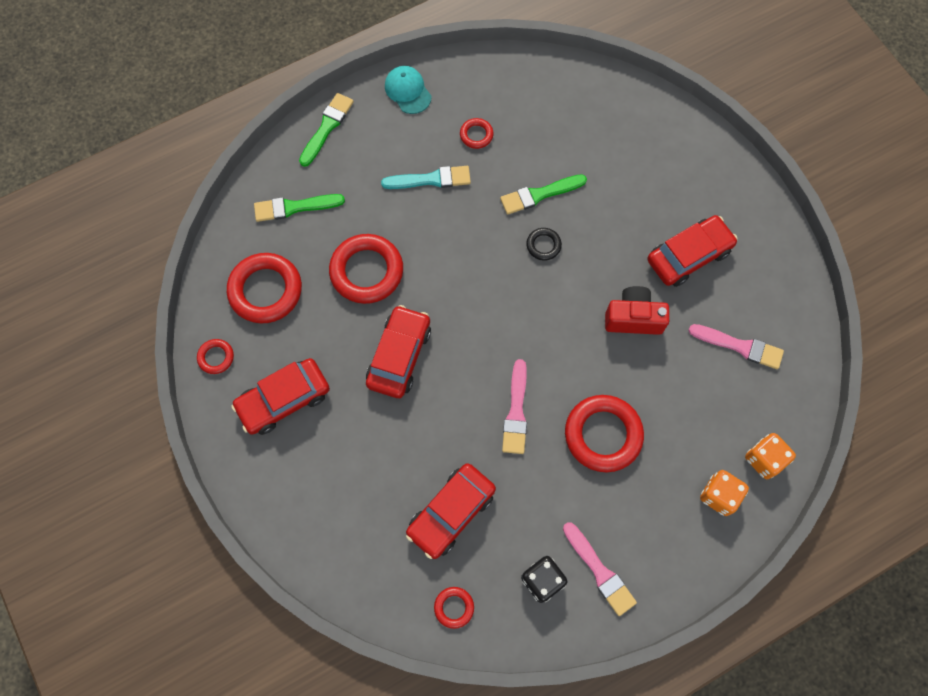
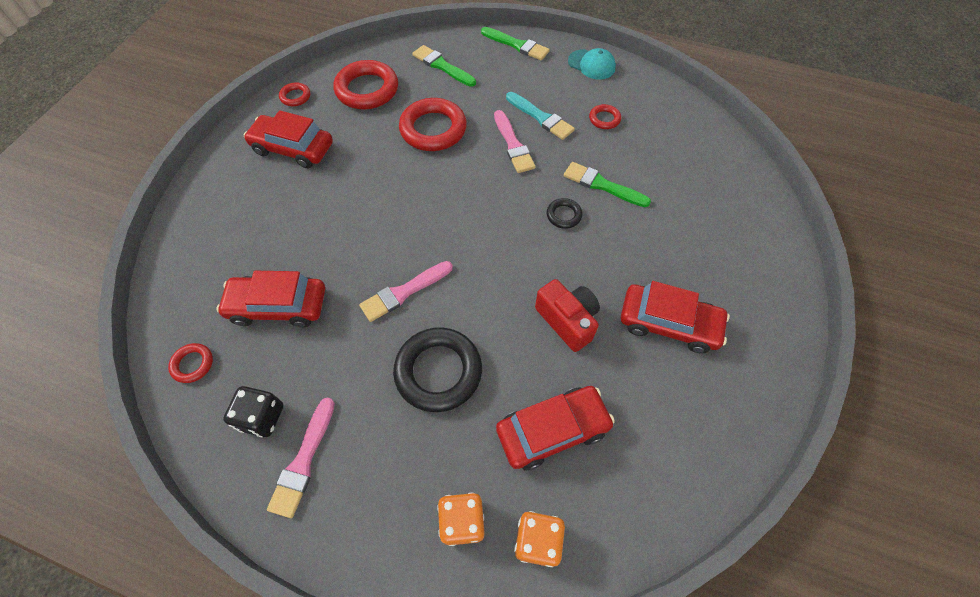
camera: 50 degrees right, 10 degrees down
green brush [299,93,354,167] -> green brush turned 45 degrees clockwise [481,27,550,60]
red car [366,305,431,398] -> red car moved to [496,386,615,470]
turquoise cap [385,66,432,114] -> turquoise cap turned 105 degrees clockwise [568,48,616,80]
red ring [565,395,644,472] -> black ring [393,327,482,412]
pink brush [688,324,784,369] -> pink brush moved to [494,110,536,173]

